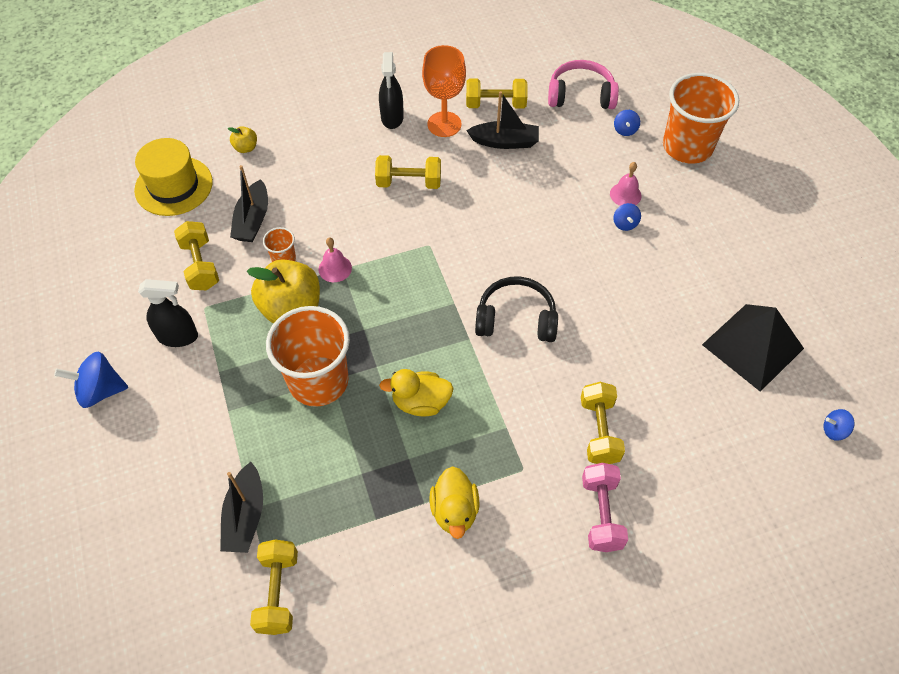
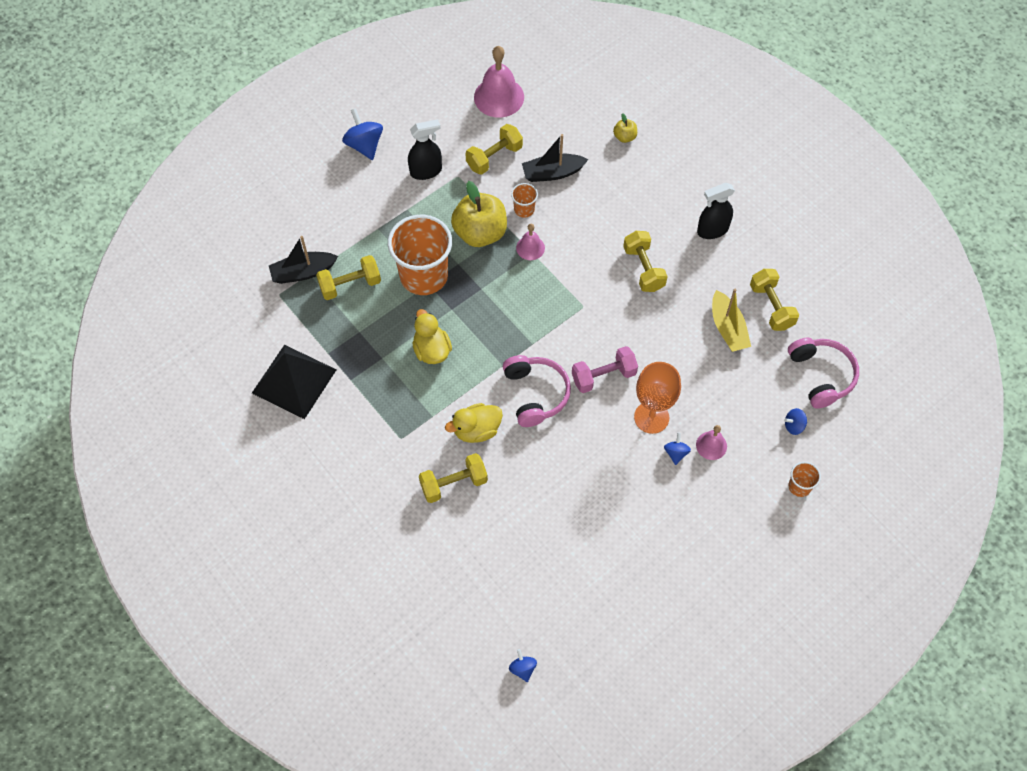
camera: 70 degrees right, 5 degrees up
yellow hat [134,138,213,216] -> none
black spray bottle [138,279,198,347] -> black spray bottle turned 90 degrees counterclockwise [408,119,442,180]
yellow dumbbell [250,539,298,635] -> yellow dumbbell moved to [316,255,381,300]
orange goblet [422,45,466,137] -> orange goblet moved to [634,362,681,434]
yellow duck [430,466,479,539] -> yellow duck moved to [445,403,503,443]
black boat [466,91,539,149] -> yellow boat [712,289,751,352]
black headphones [475,276,558,342] -> pink headphones [503,355,571,427]
pink dumbbell [582,463,628,552] -> pink dumbbell moved to [572,346,638,393]
blue spinning top [613,203,641,231] -> blue spinning top turned 120 degrees clockwise [664,433,691,465]
orange cup [663,73,739,164] -> orange cup [788,462,821,497], size x0.44
black pyramid [702,304,804,392] -> black pyramid moved to [252,345,337,419]
none -> pink bell [474,46,524,118]

